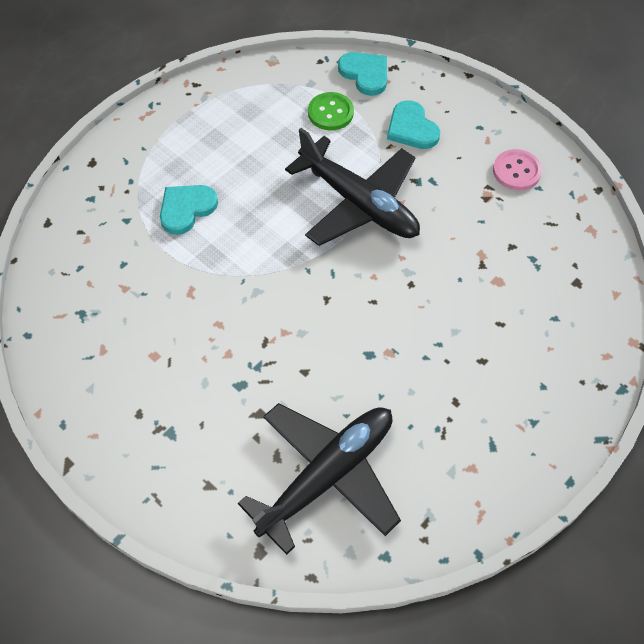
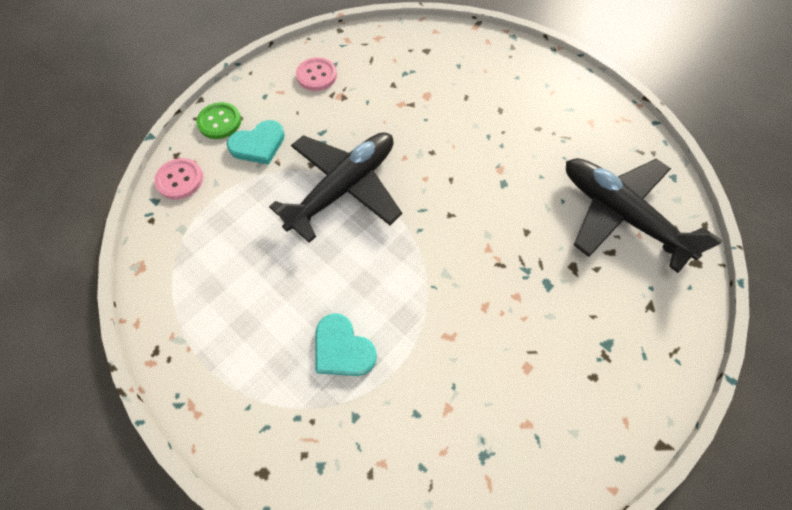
camera: 90 degrees left, 5 degrees up
green button [308,92,354,130] -> green button moved to [196,102,241,139]
turquoise heart [338,52,387,96] -> pink button [154,158,203,199]

